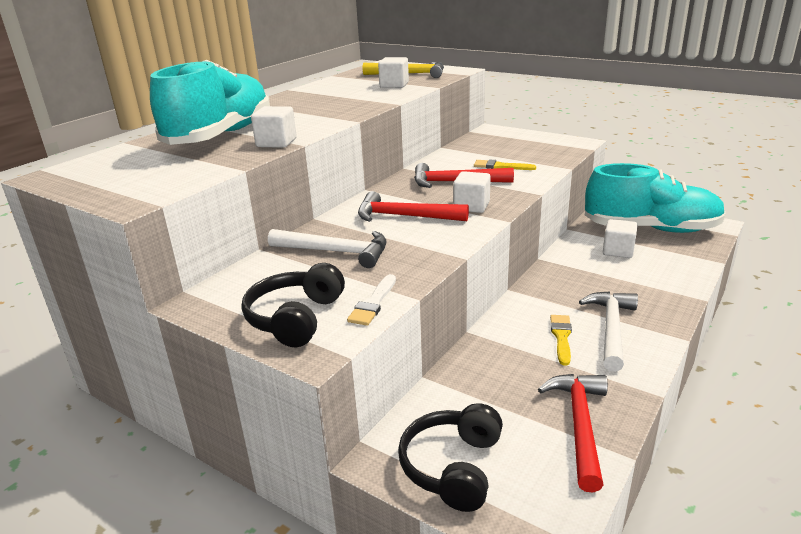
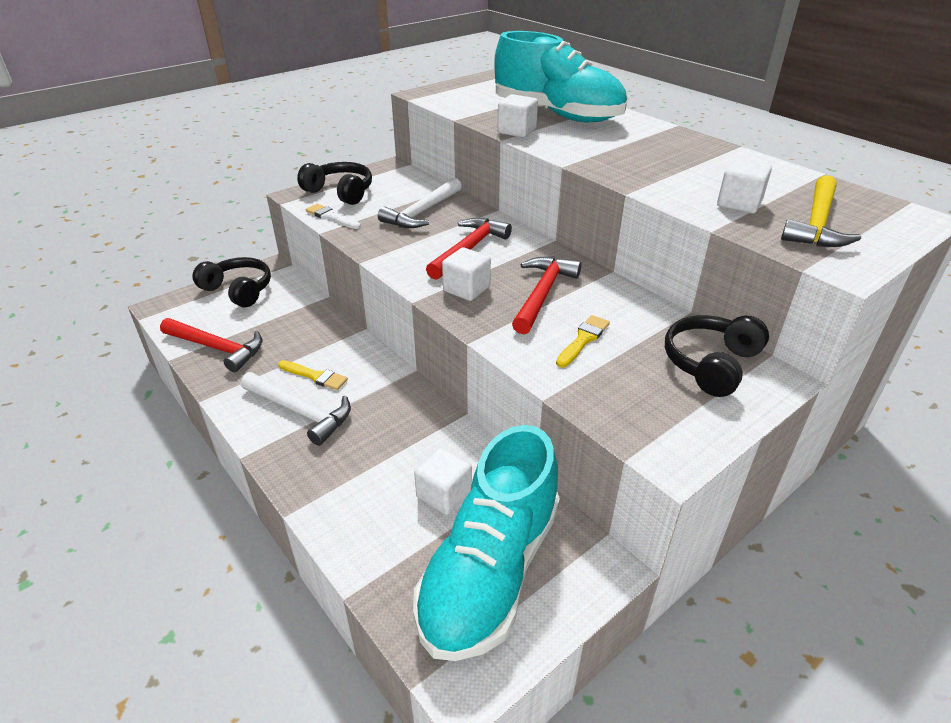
camera: 105 degrees right, 10 degrees up
none -> black headphones [665,315,769,397]

